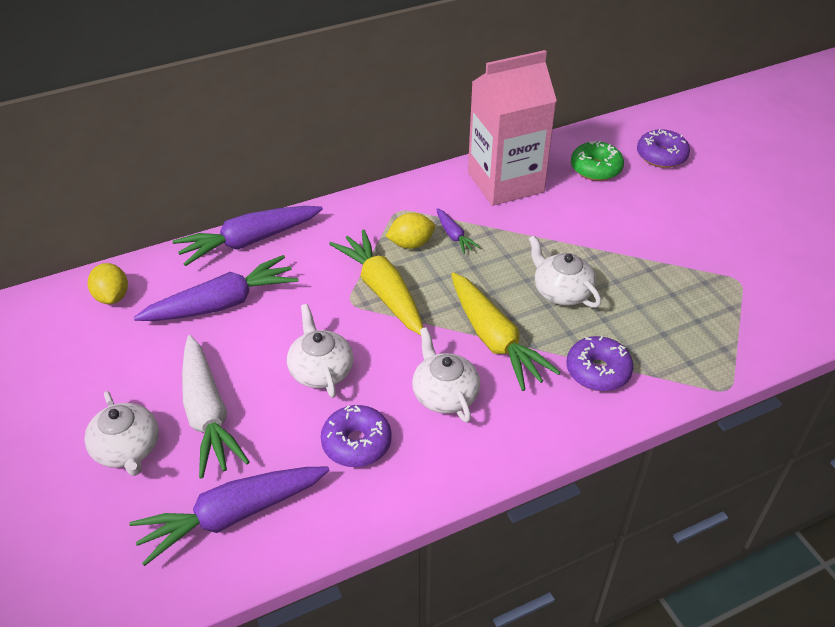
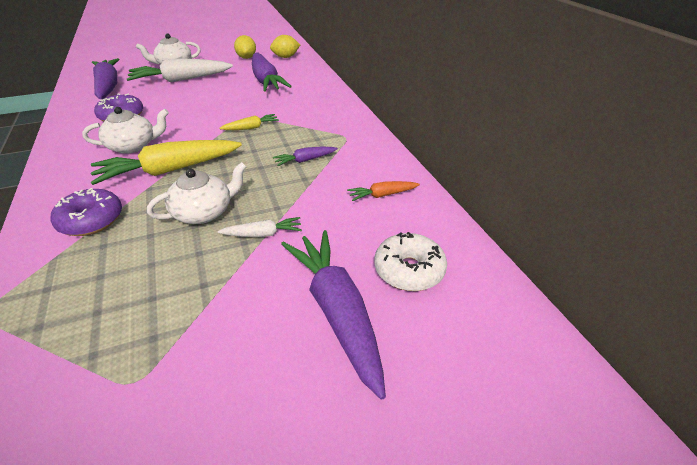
camera: 95 degrees right, 5 degrees down
purple carrot [172,206,323,266] -> purple carrot moved to [281,230,386,400]
white teapot [287,304,353,398] -> none
yellow carrot [329,230,423,335] -> yellow carrot [219,114,279,130], size x0.48
yellow lemon [386,213,435,249] -> yellow lemon moved to [234,35,256,59]
pink carton [468,50,557,206] -> orange carrot [347,181,420,201]
green donut [571,141,624,181] -> white donut [374,232,447,291]
purple donut [637,129,690,168] -> none
none -> white carrot [218,217,302,237]

